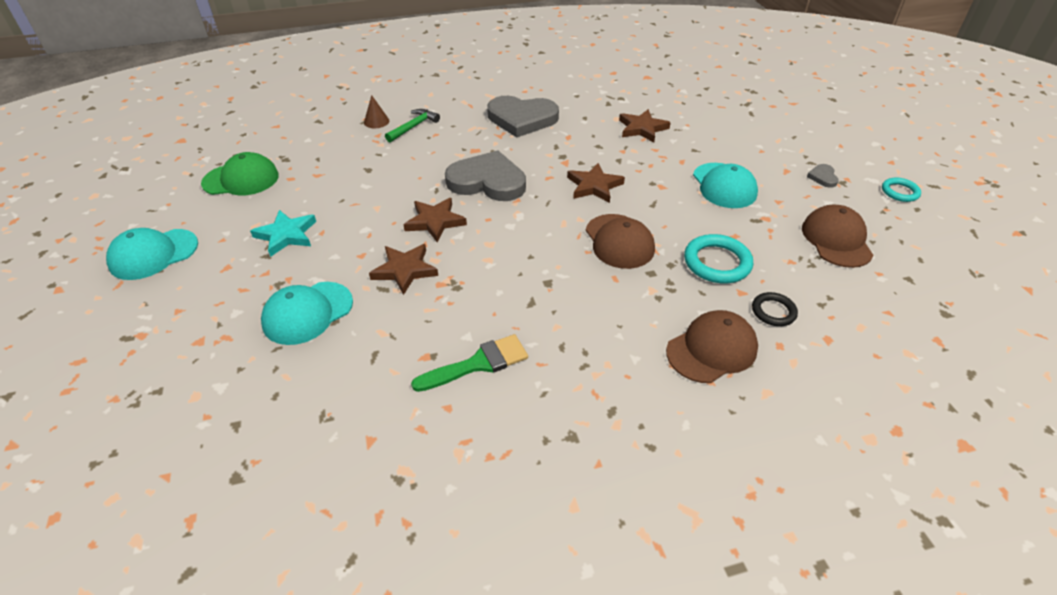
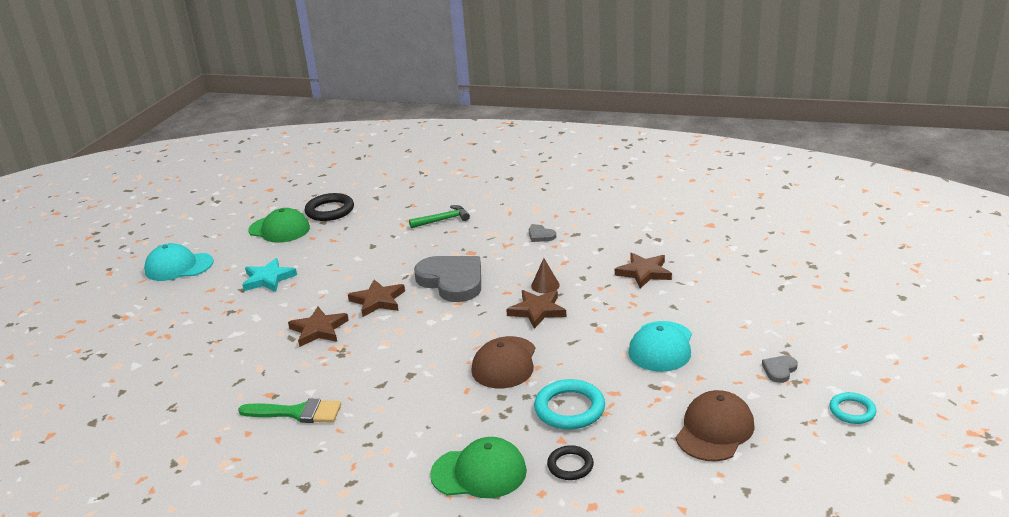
camera: 35 degrees right, 15 degrees down
turquoise cap [261,282,353,345] -> none
brown cone [364,95,389,128] -> brown cone moved to [531,258,560,293]
grey heart [487,96,559,137] -> grey heart [529,225,556,242], size x0.42
brown cap [666,310,758,383] -> green cap [430,437,527,498]
none -> black ring [305,193,354,221]

